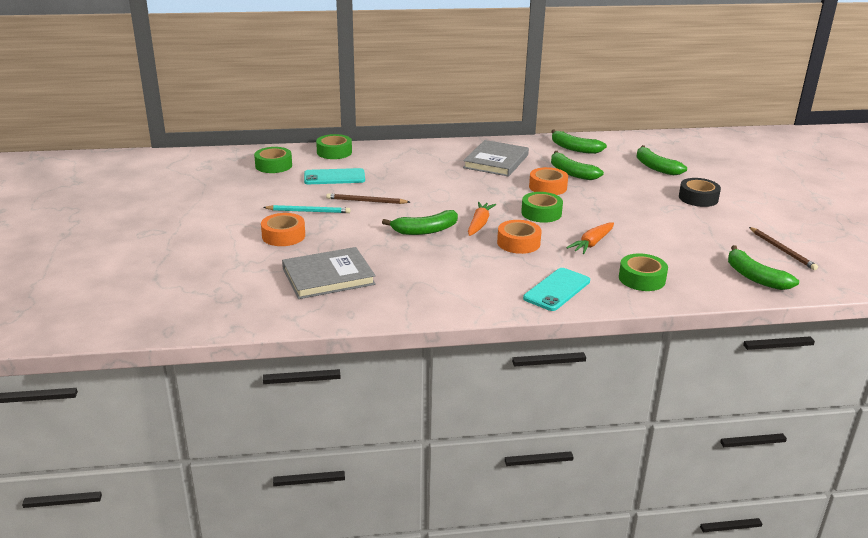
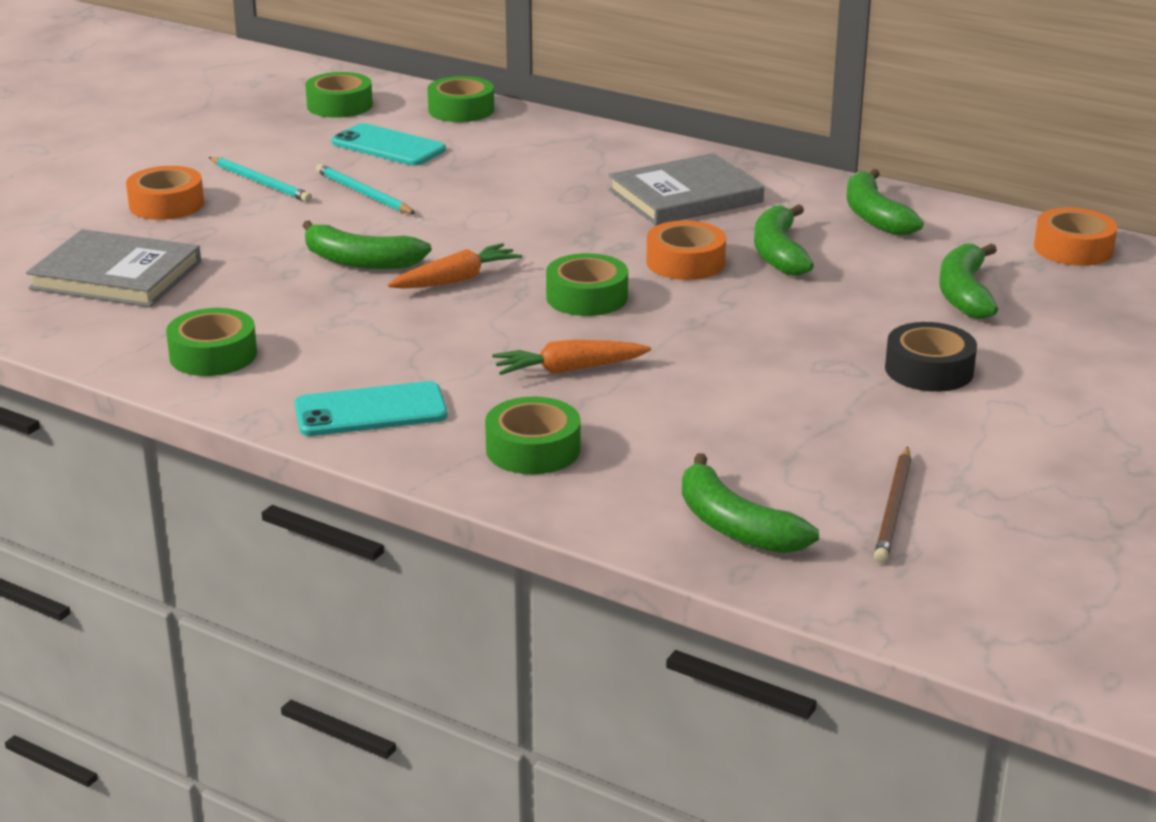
camera: 40 degrees right, 0 degrees up
brown pencil [326,193,410,204] -> turquoise pencil [316,164,416,214]
orange tape [497,220,542,254] -> orange tape moved to [1034,208,1117,266]
green banana [728,245,799,290] -> green banana turned 45 degrees counterclockwise [682,453,819,554]
none -> green tape [166,308,257,376]

